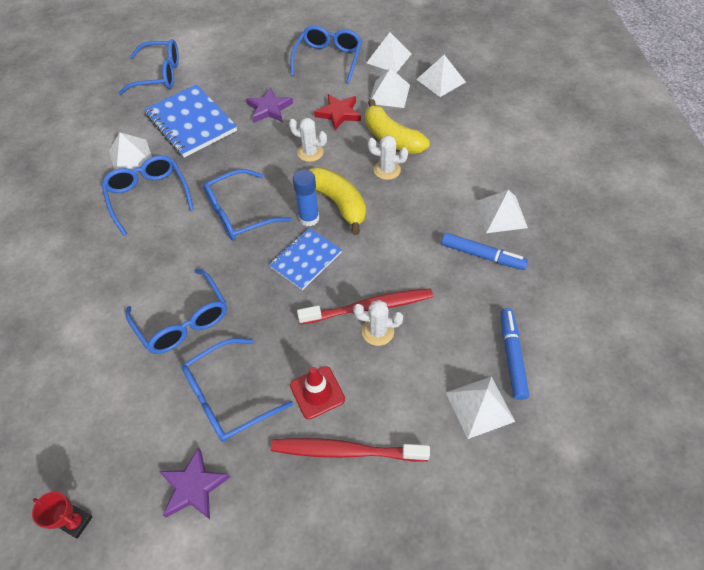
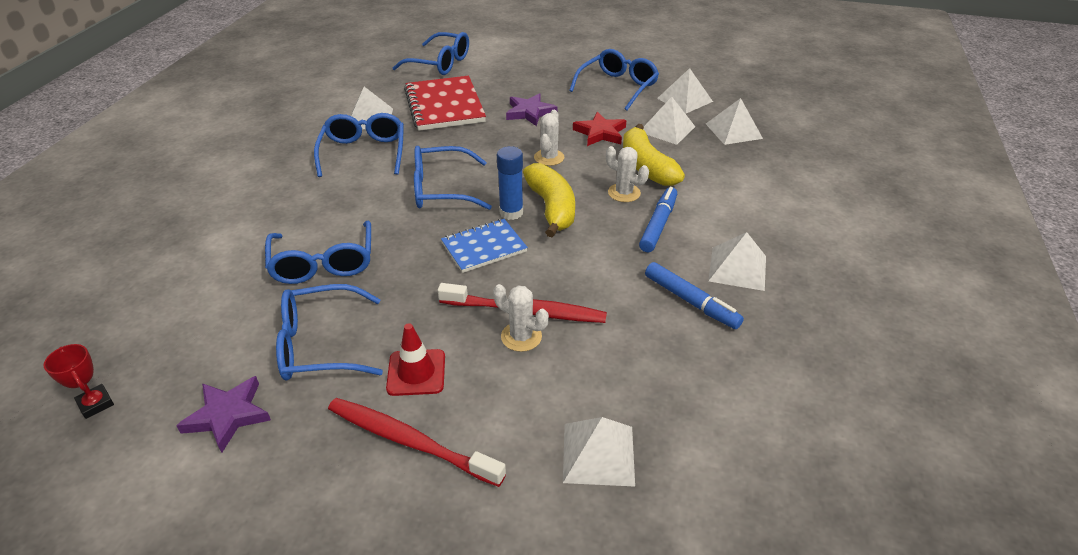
camera: 20 degrees right, 15 degrees down
blue notebook [144,84,237,158] -> red notebook [404,76,486,131]
white cactus [289,118,327,162] -> white cactus turned 60 degrees clockwise [534,110,564,166]
blue marker [501,308,529,400] -> blue marker moved to [639,187,677,252]

